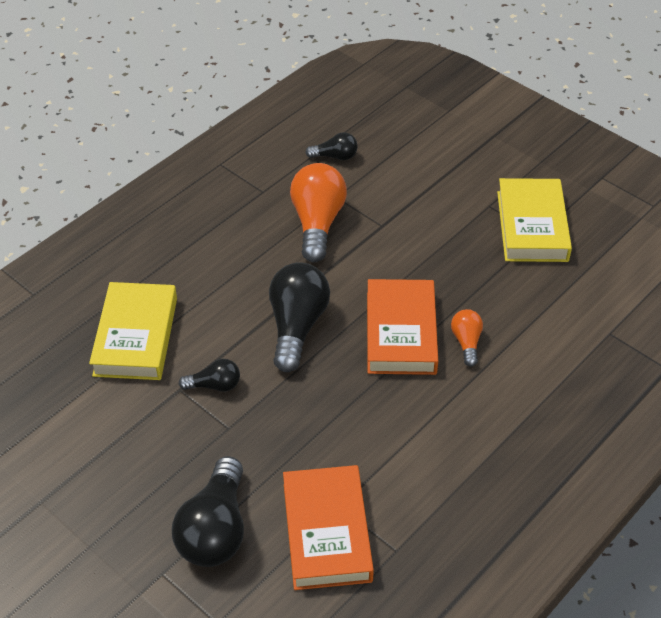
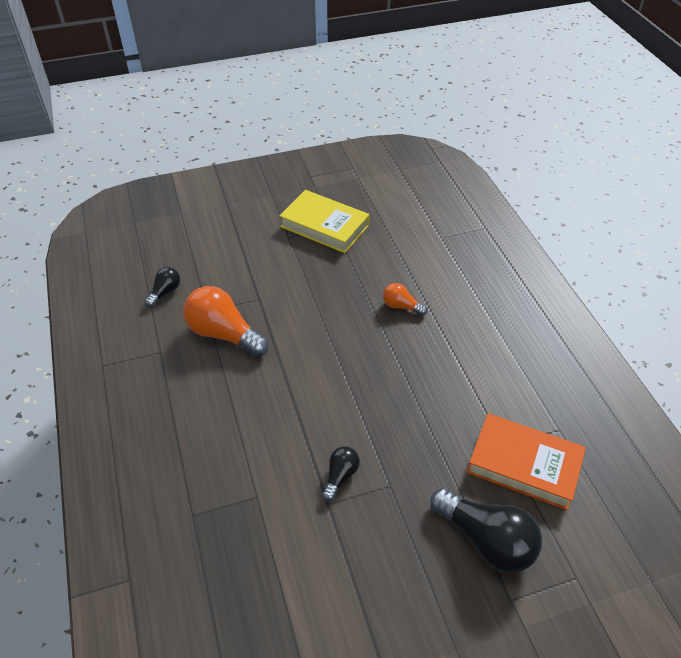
camera: 60 degrees left, 0 degrees up
yellow book [89,282,177,380] -> none
black light bulb [269,262,330,372] -> none
orange book [367,279,438,375] -> none

